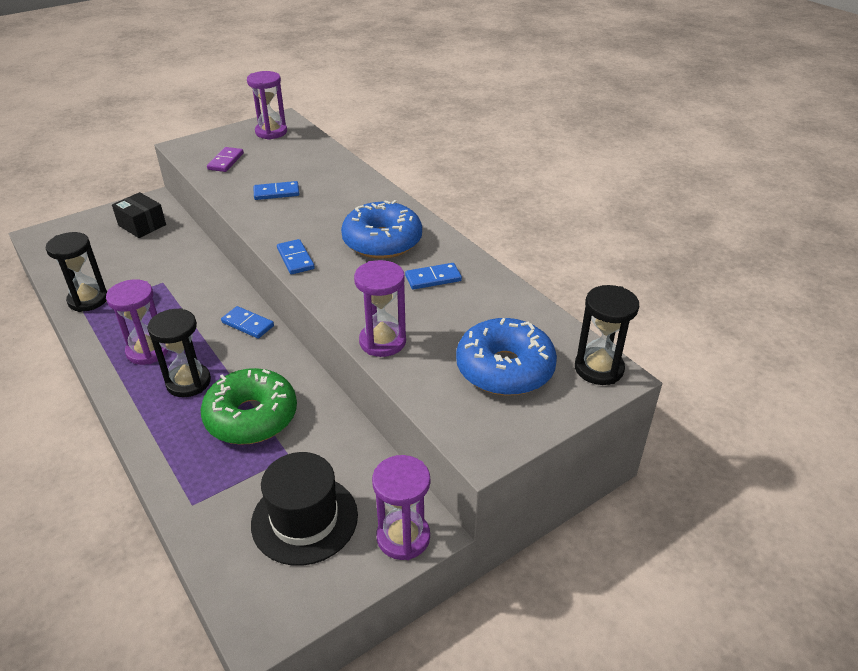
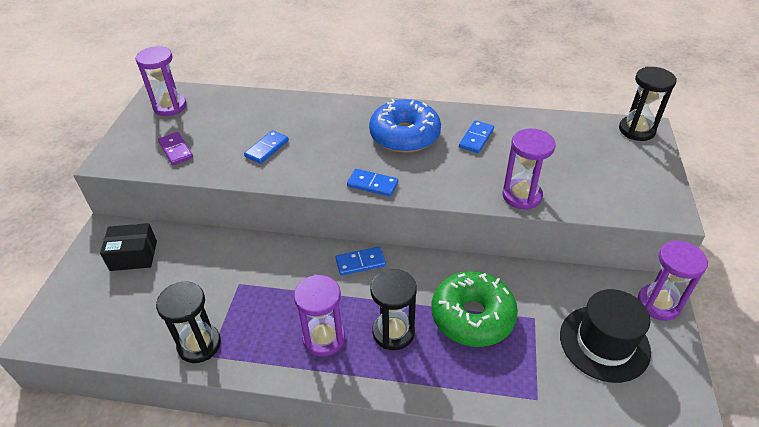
camera: 45 degrees left, 5 degrees up
blue donut [456,318,557,395] -> none

